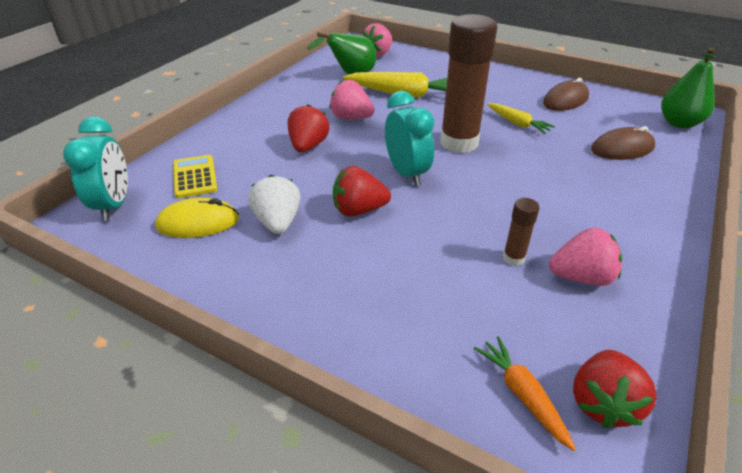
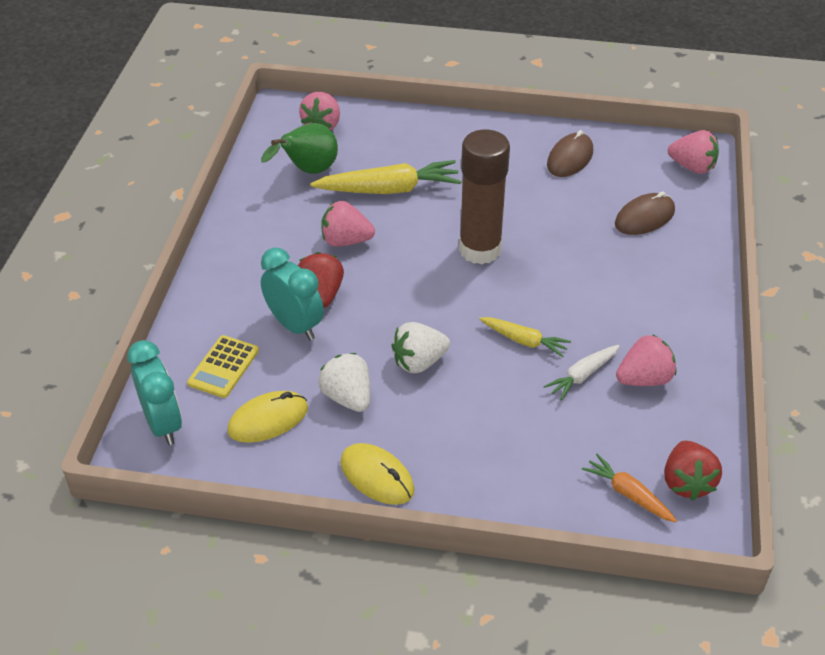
camera: 20 degrees left, 5 degrees up
yellow calculator [173,155,217,198] -> yellow calculator turned 120 degrees counterclockwise [187,335,259,398]
red strawberry [333,166,391,217] -> white strawberry [391,322,450,373]
turquoise clock [385,91,434,186] -> turquoise clock moved to [261,247,324,340]
yellow carrot [487,103,555,134] -> yellow carrot moved to [479,317,571,357]
brown glue stick [503,198,539,266] -> white carrot [544,345,620,400]
green pear [661,47,715,128] -> pink strawberry [668,130,719,174]
none -> yellow mouse [340,443,415,505]

